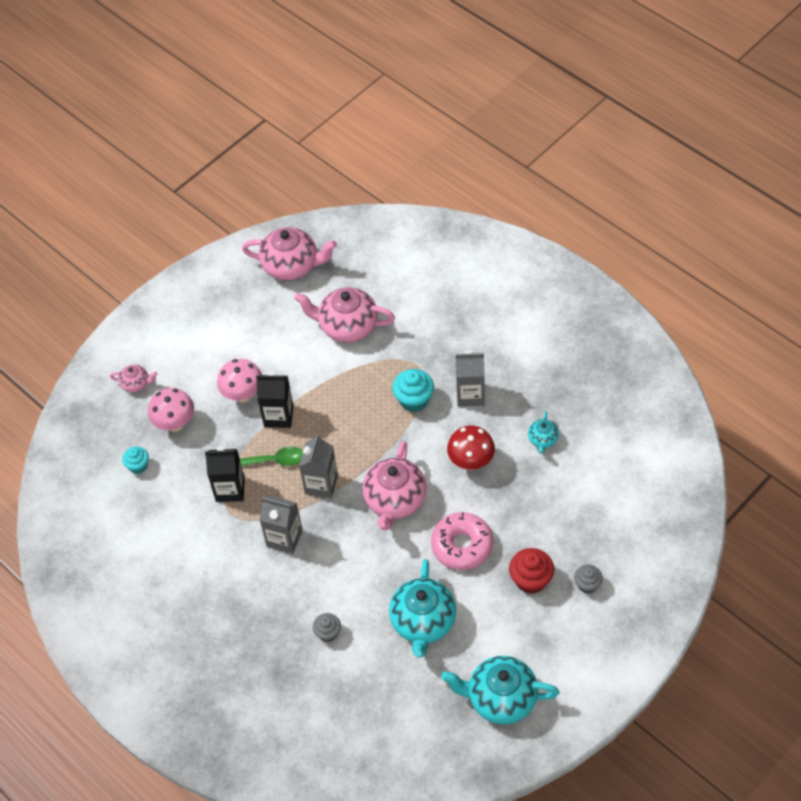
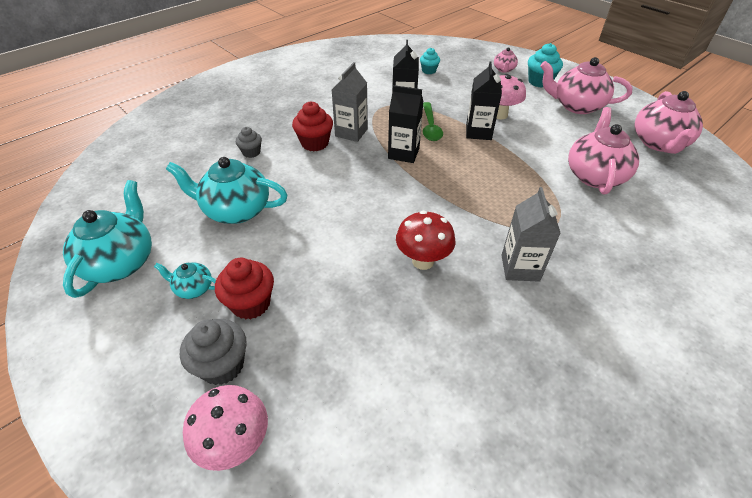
camera: 90 degrees right, 10 degrees down
pink mushroom [148,388,194,432] -> pink mushroom moved to [183,385,268,471]
grey carton [299,434,338,498] -> black carton [388,85,423,163]
pink teapot [362,441,427,531] -> pink teapot moved to [540,57,632,114]
turquoise cupcake [392,369,434,412] -> turquoise cupcake moved to [528,43,563,88]
pink donut [431,512,493,570] -> none
turquoise teapot [528,411,559,454] -> turquoise teapot moved to [154,262,216,299]
grey cupcake [574,565,603,593] -> grey cupcake [180,319,247,385], size x1.59
none -> red cupcake [292,101,333,152]

